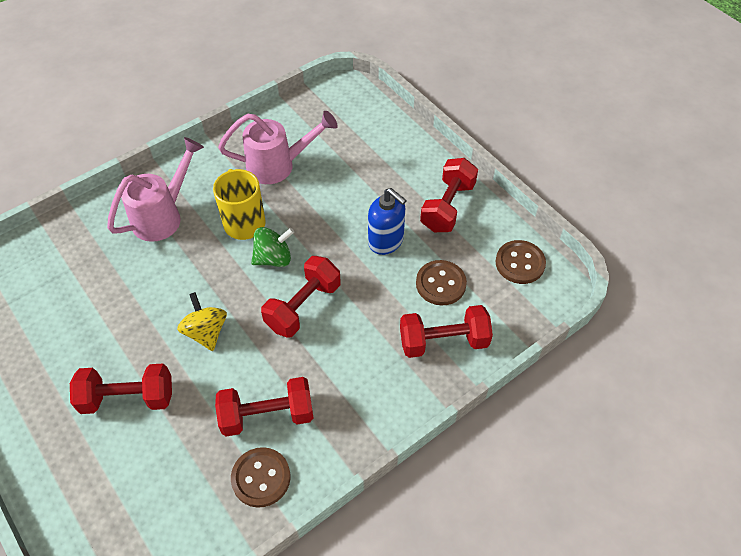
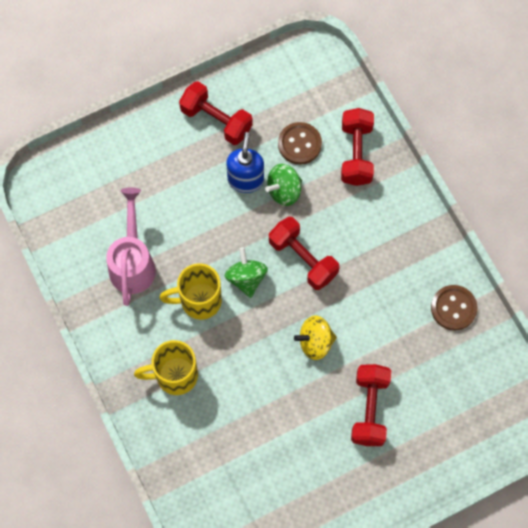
camera: 80 degrees left, 15 degrees up
pink watering can [107,137,204,242] -> yellow mug [134,340,198,395]
red dumbbell [215,377,313,437] -> none
blue soap dispenser [368,188,407,255] -> blue soap dispenser turned 45 degrees counterclockwise [226,132,264,193]
brown button [496,240,546,284] -> none
none -> green spinning top [265,164,302,206]

